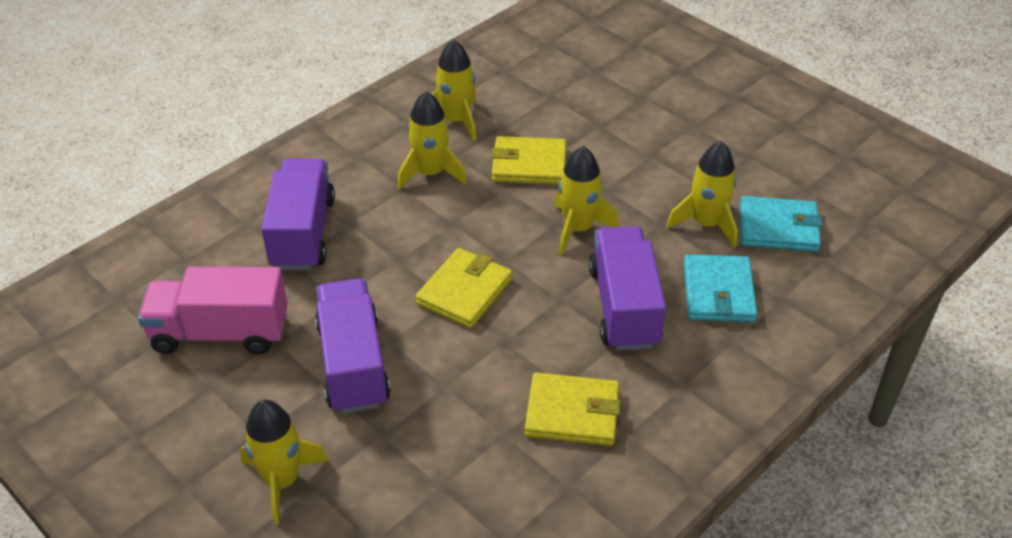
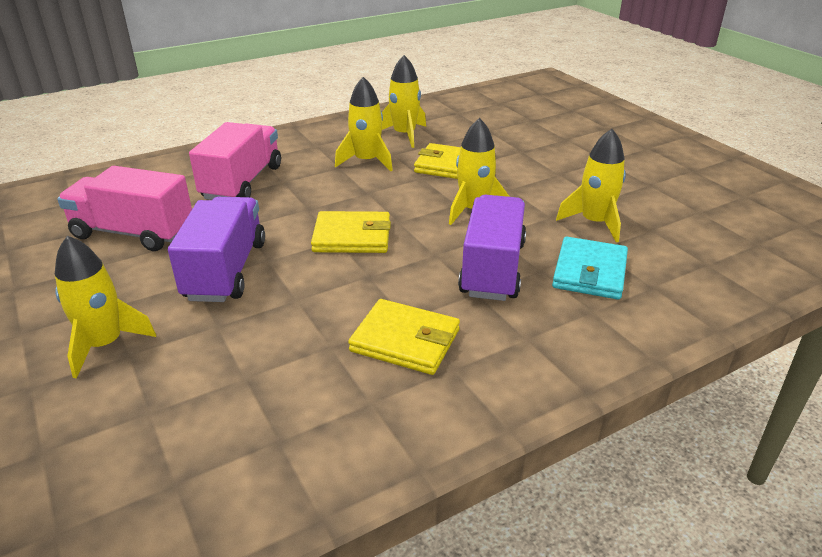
camera: 15 degrees right, 10 degrees down
purple truck [261,159,335,270] -> pink truck [189,122,281,200]
yellow wallet [415,248,512,328] -> yellow wallet turned 45 degrees clockwise [311,211,391,253]
turquoise wallet [740,196,822,252] -> none

